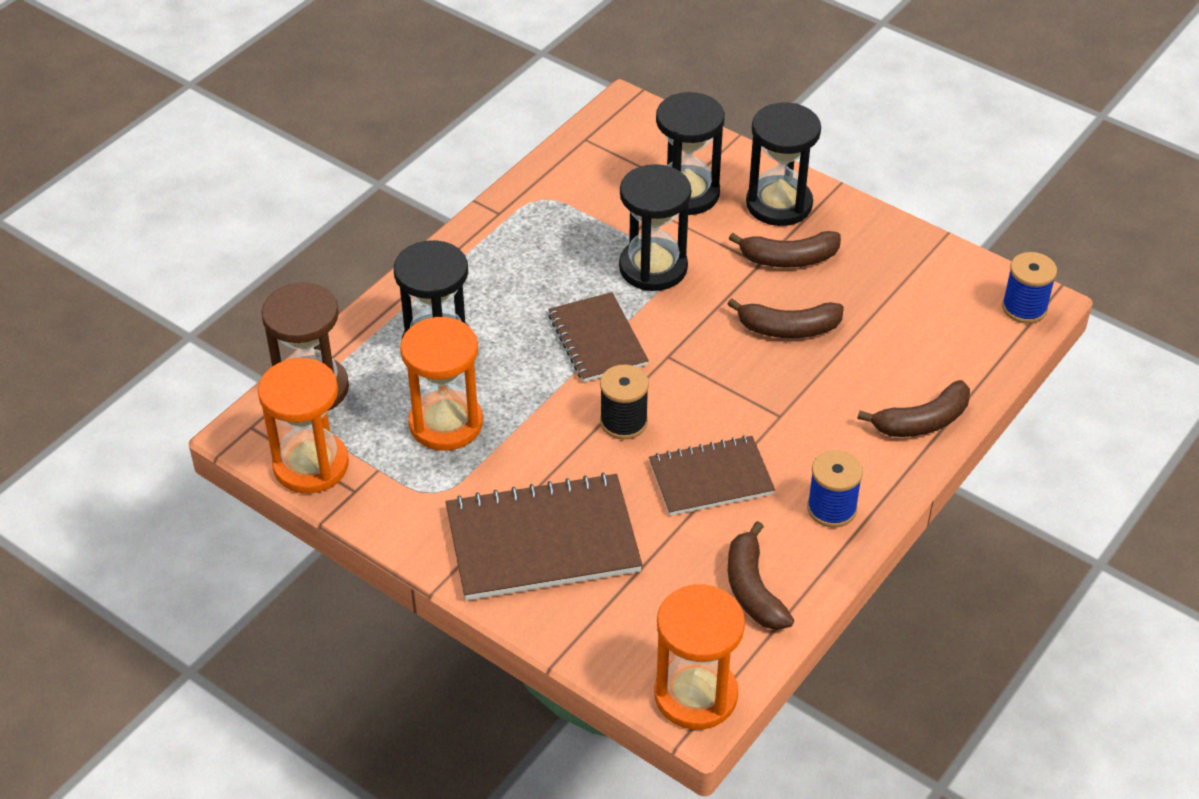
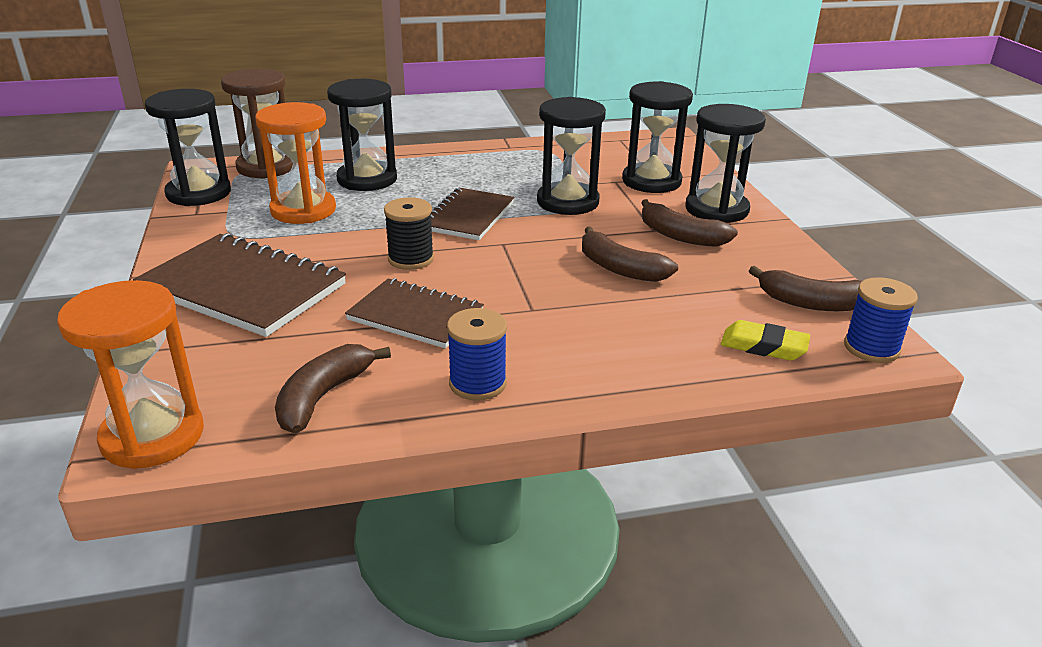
camera: 40 degrees right, 15 degrees down
orange hourglass [258,358,349,493] -> black hourglass [145,89,231,206]
brown banana [858,380,970,437] -> brown banana moved to [749,266,862,311]
none -> yellow eraser [721,320,810,361]

